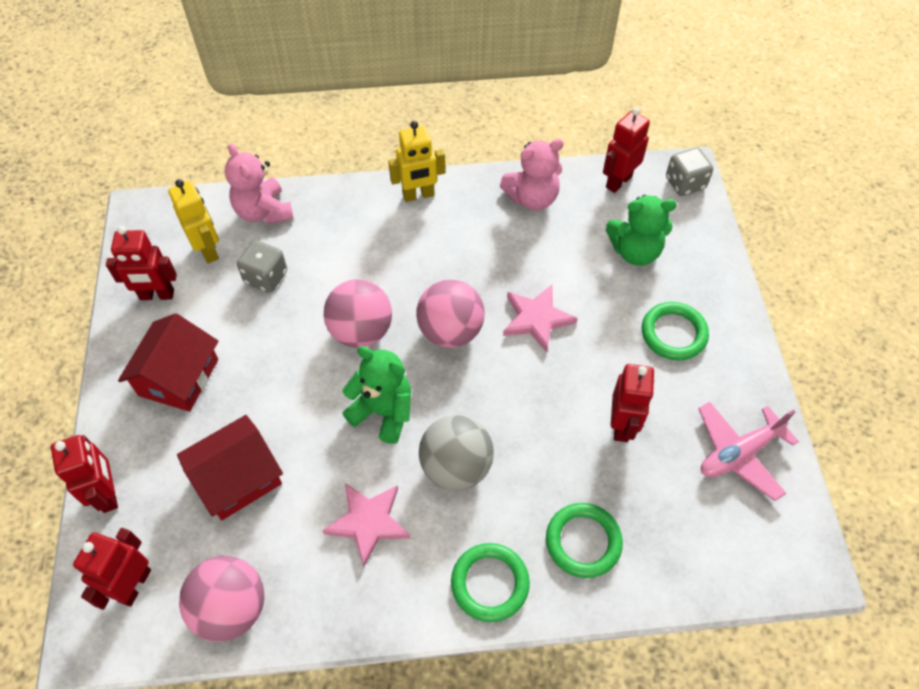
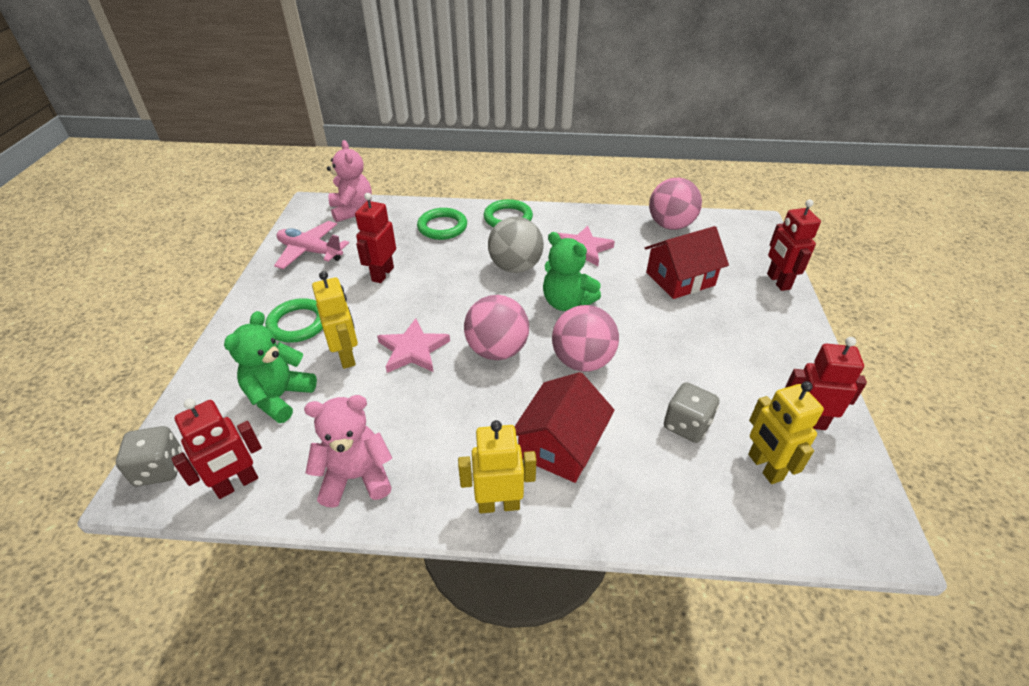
camera: 170 degrees left, 15 degrees down
red robot [73,528,151,610] -> none
red house [118,313,218,412] -> red house moved to [514,372,615,483]
pink teddy bear [225,143,294,224] -> pink teddy bear moved to [327,140,372,222]
green teddy bear [606,195,677,266] -> green teddy bear turned 75 degrees counterclockwise [224,311,317,423]
pink plane [698,401,799,501] -> pink plane turned 135 degrees counterclockwise [274,221,349,269]
none -> yellow robot [312,271,358,369]

